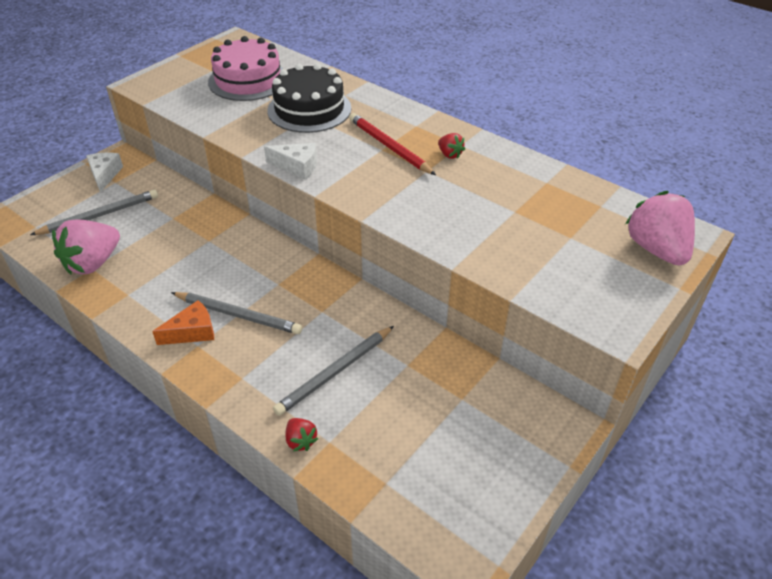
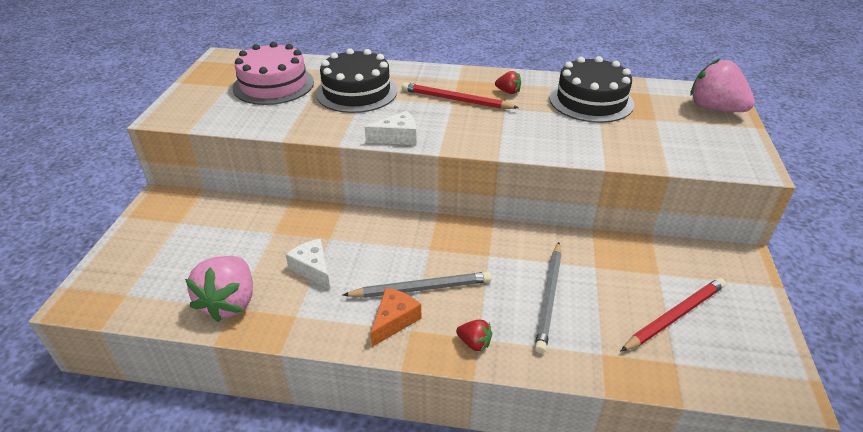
camera: 30 degrees left, 5 degrees down
grey pencil [30,189,158,235] -> none
white cheese [86,153,123,192] -> white cheese moved to [285,239,330,289]
red strawberry [285,418,318,451] -> red strawberry moved to [456,320,492,351]
none -> black cake [549,56,634,123]
none -> red pencil [620,278,726,352]

